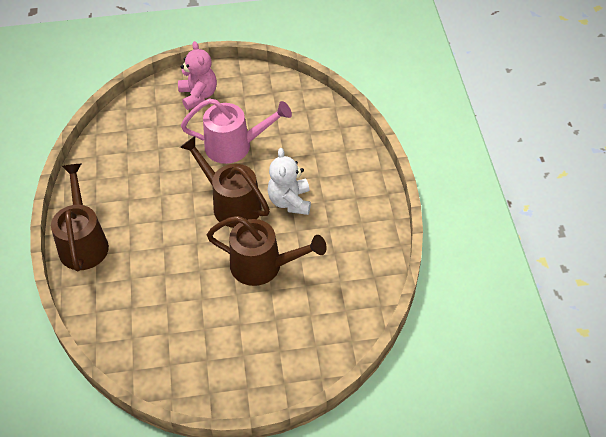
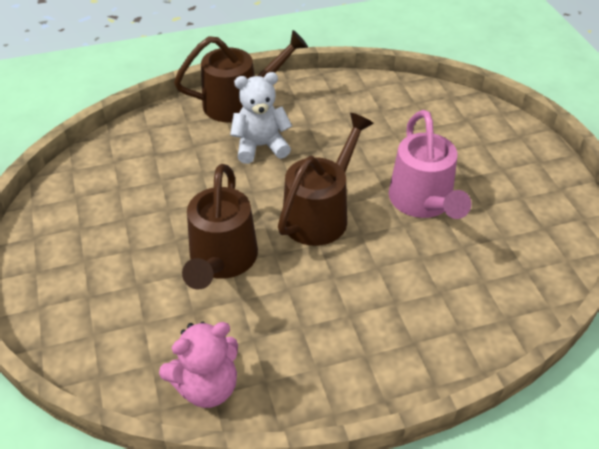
camera: 80 degrees right, 5 degrees down
pink teddy bear [178,41,217,110] -> pink teddy bear moved to [159,322,238,408]
white teddy bear [267,148,311,215] -> white teddy bear moved to [230,72,292,164]

